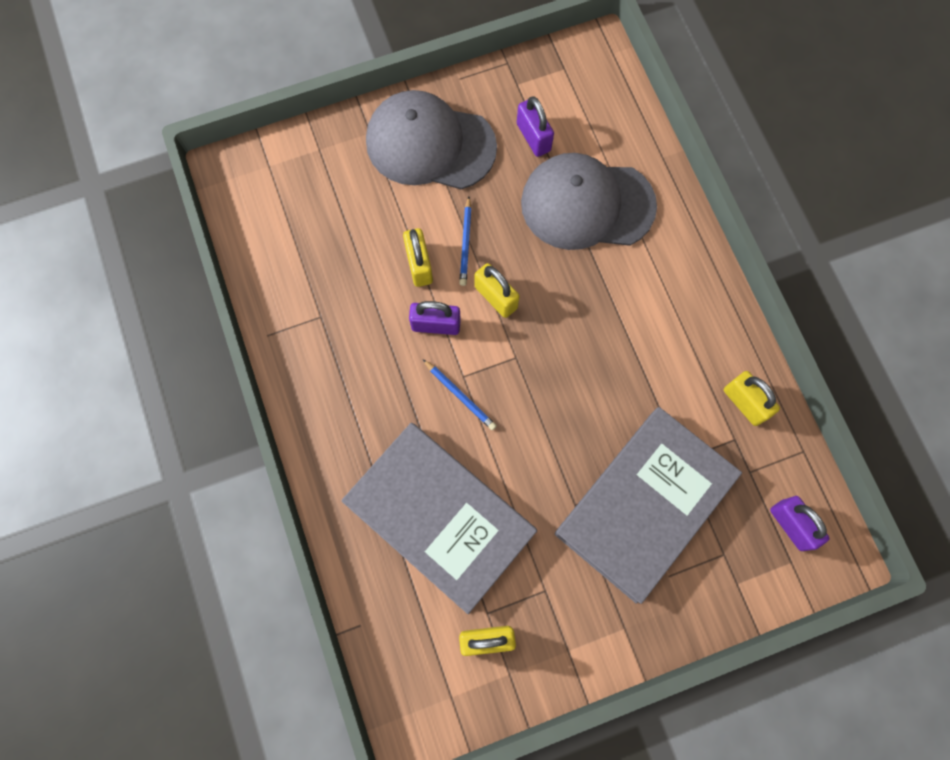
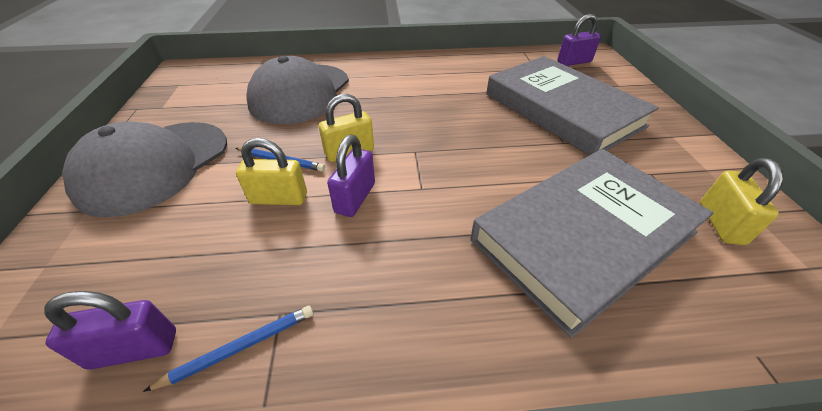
camera: 75 degrees left, 30 degrees down
blue pencil [423,359,497,430] -> blue pencil moved to [143,305,313,392]
purple padlock [517,96,554,157] -> purple padlock moved to [44,291,176,370]
yellow padlock [724,371,780,426] -> none

